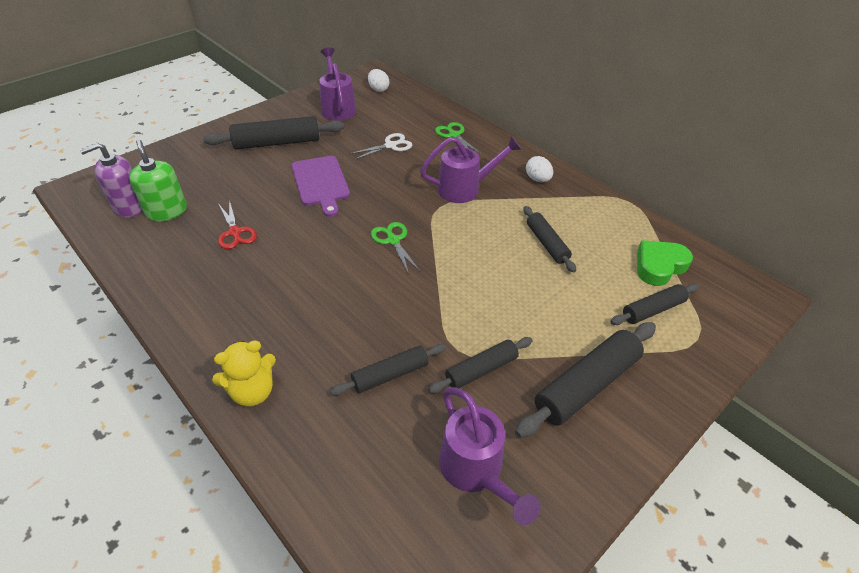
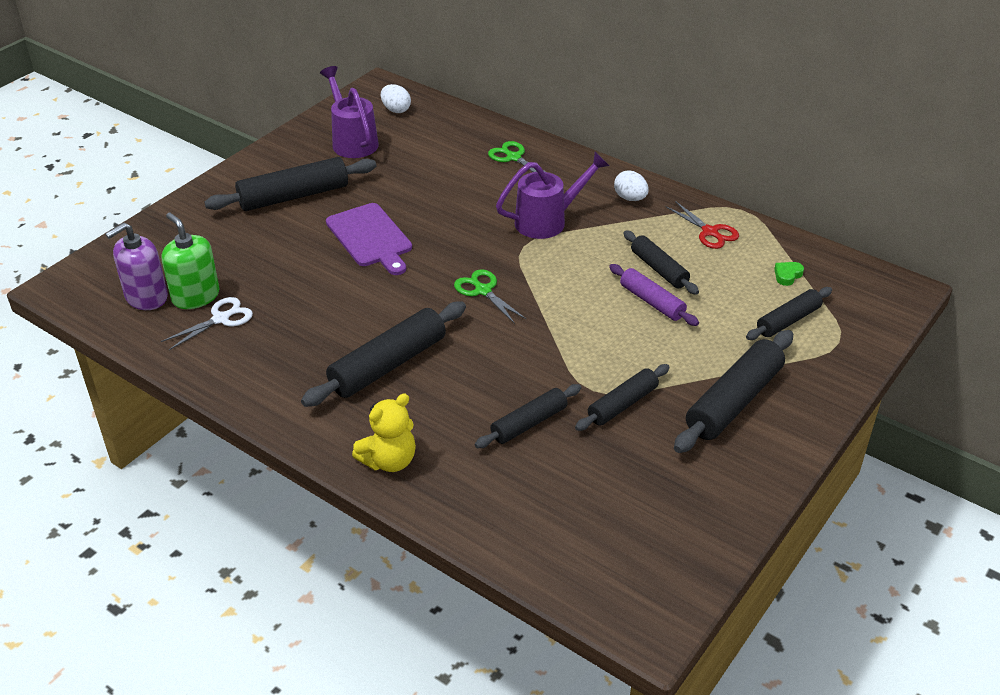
camera: 10 degrees left, 5 degrees down
red scissors [218,200,257,249] -> red scissors moved to [666,201,739,249]
white scissors [349,133,412,160] -> white scissors moved to [161,297,253,350]
purple watering can [439,387,541,525] -> none
green heart [637,240,693,286] -> green heart [774,262,804,286], size x0.49
none -> black rolling pin [301,301,466,407]
none -> purple rolling pin [609,264,699,326]

